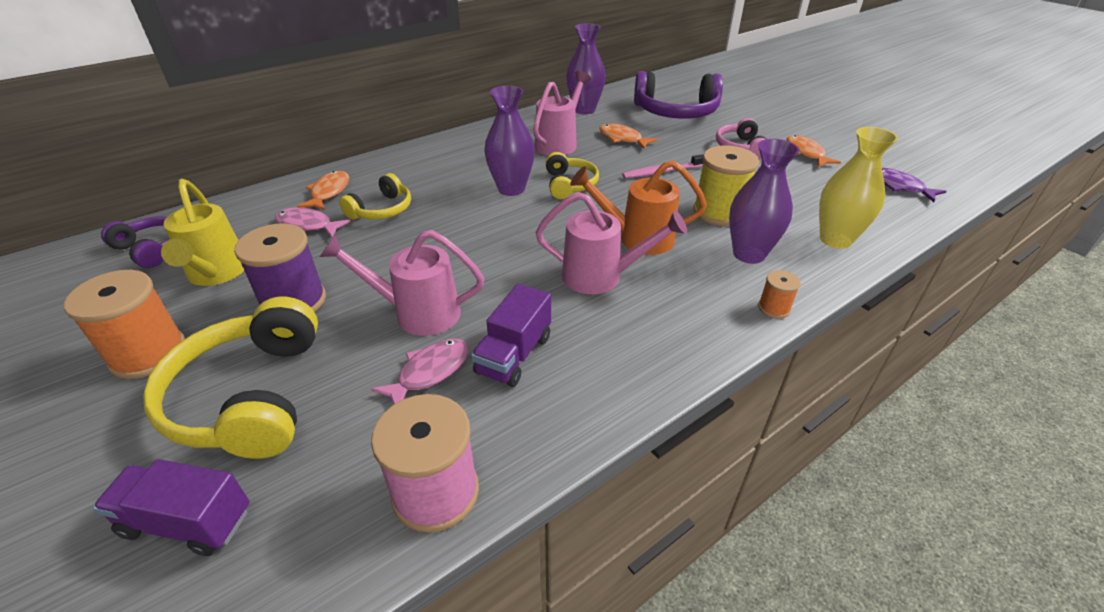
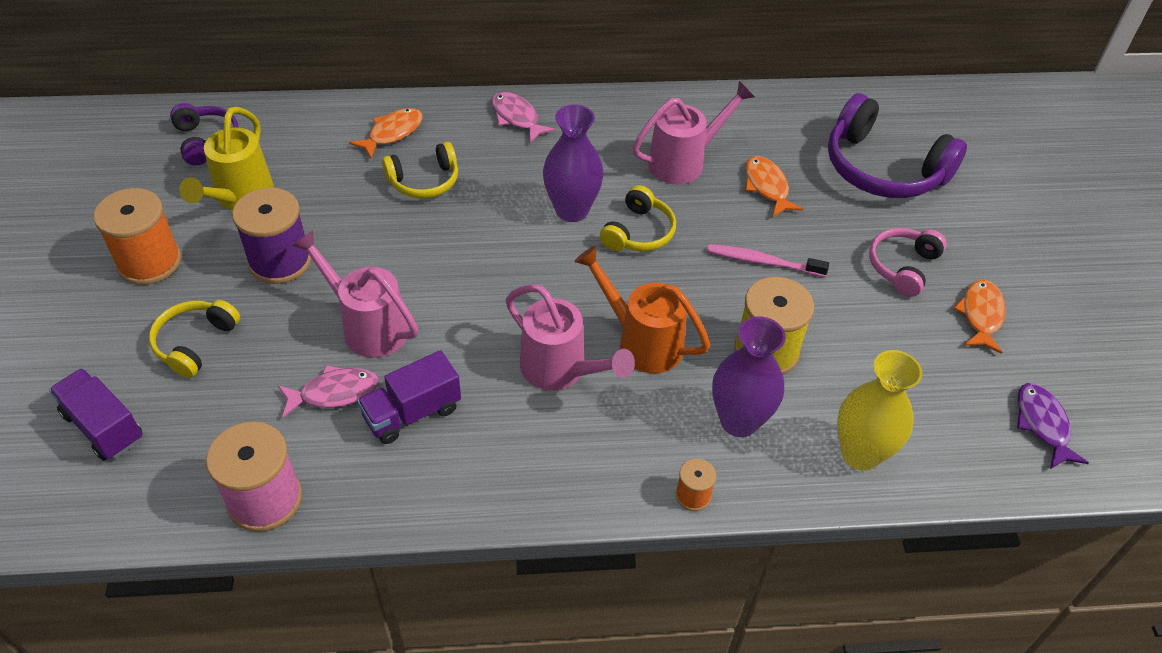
camera: 30 degrees right, 10 degrees up
yellow headphones [143,297,318,459] -> yellow headphones [149,300,240,378], size x0.56
pink fish [275,207,351,237] -> pink fish moved to [492,92,556,143]
purple vase [566,23,606,114] -> none

